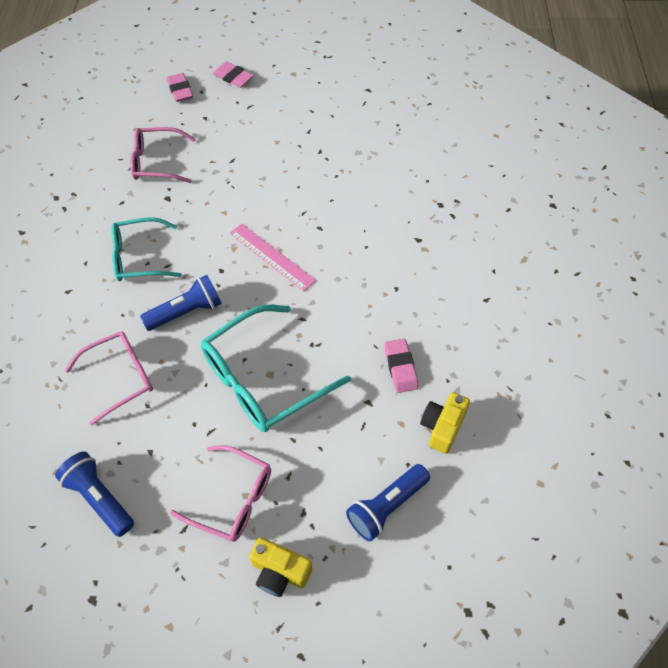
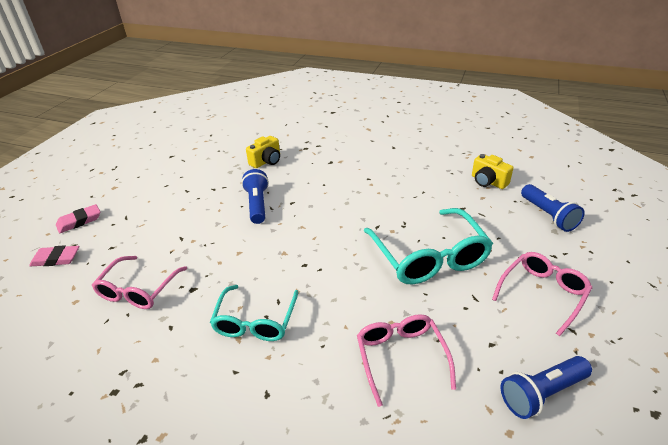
camera: 70 degrees left, 20 degrees down
blue flashlight [140,275,222,331] -> blue flashlight moved to [241,169,269,224]
pink ruler [230,224,316,291] -> none
yellow camera [249,538,312,597] -> yellow camera moved to [246,136,280,168]
pink eraser [384,339,419,393] -> none

